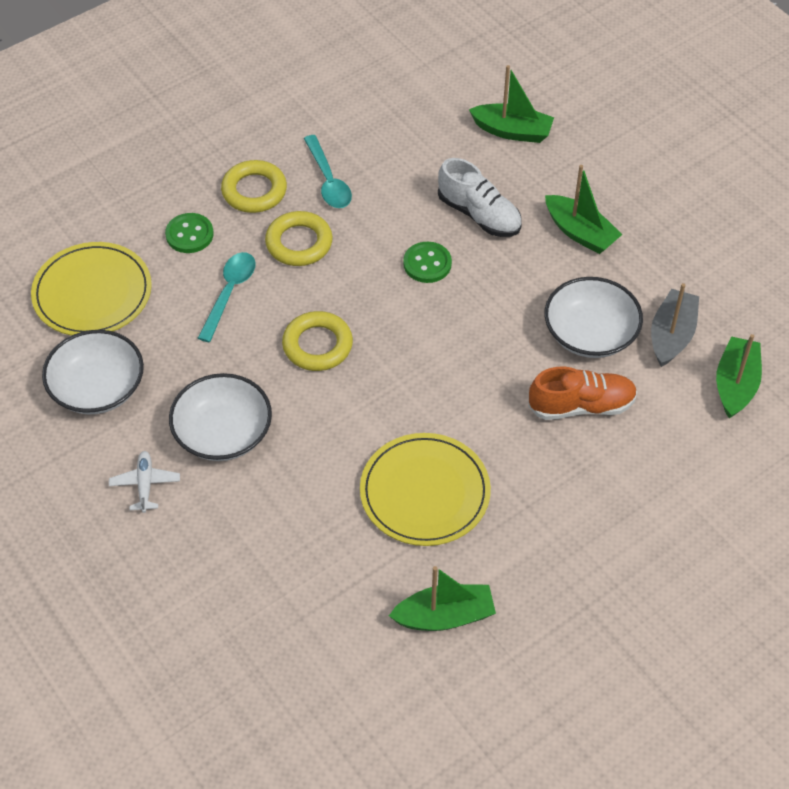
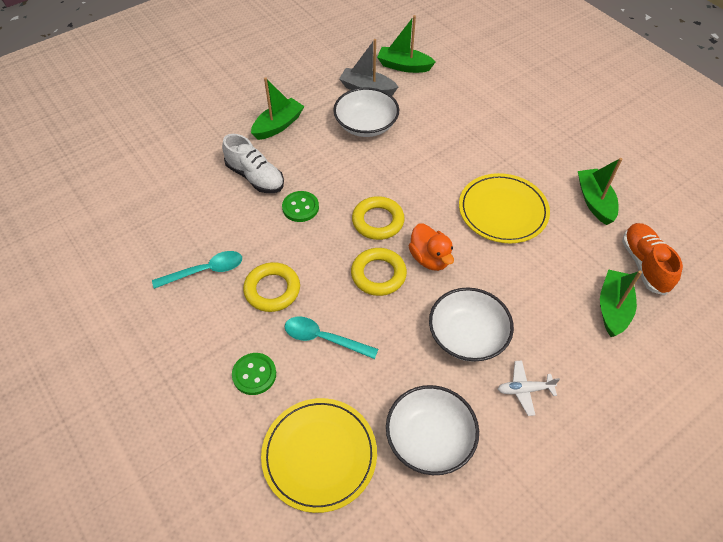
camera: 90 degrees left, 0 degrees up
yellow ring [221,160,287,213] -> yellow ring moved to [352,196,405,240]
white shoe [438,158,522,237] -> white shoe turned 90 degrees clockwise [222,134,284,193]
green boat [469,65,554,143] -> green boat moved to [600,269,642,337]
orange shoe [528,366,638,420] -> orange shoe moved to [622,223,683,295]
none -> orange duck [409,224,454,271]

